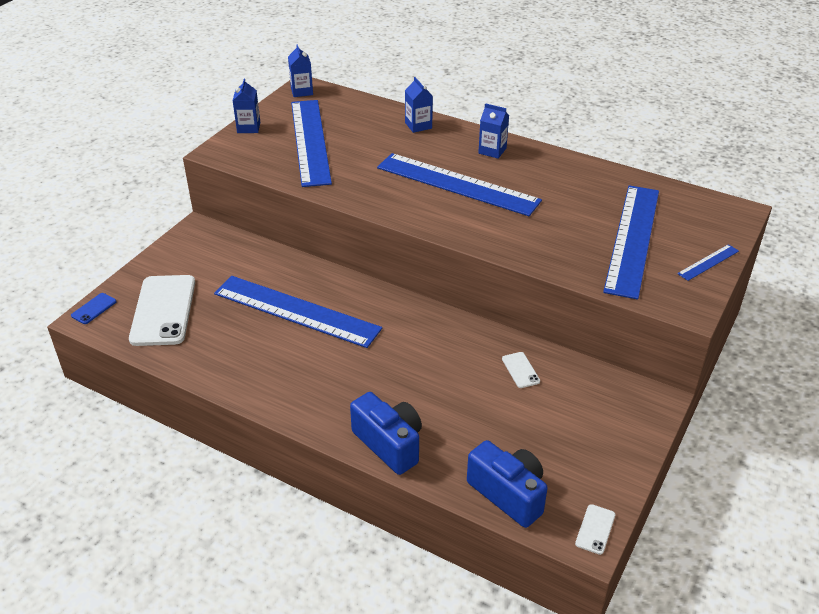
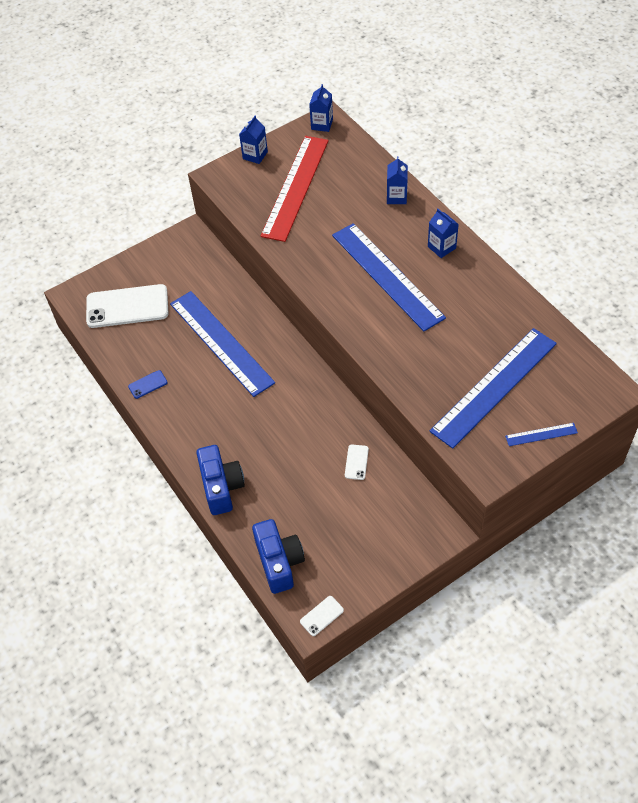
camera: 30 degrees right, 15 degrees up
blue phone [71,293,117,324] -> blue phone moved to [128,370,168,399]
white phone [129,275,195,346] -> white phone turned 60 degrees clockwise [86,284,169,328]
blue ruler [291,100,332,187] -> red ruler [261,136,329,242]

